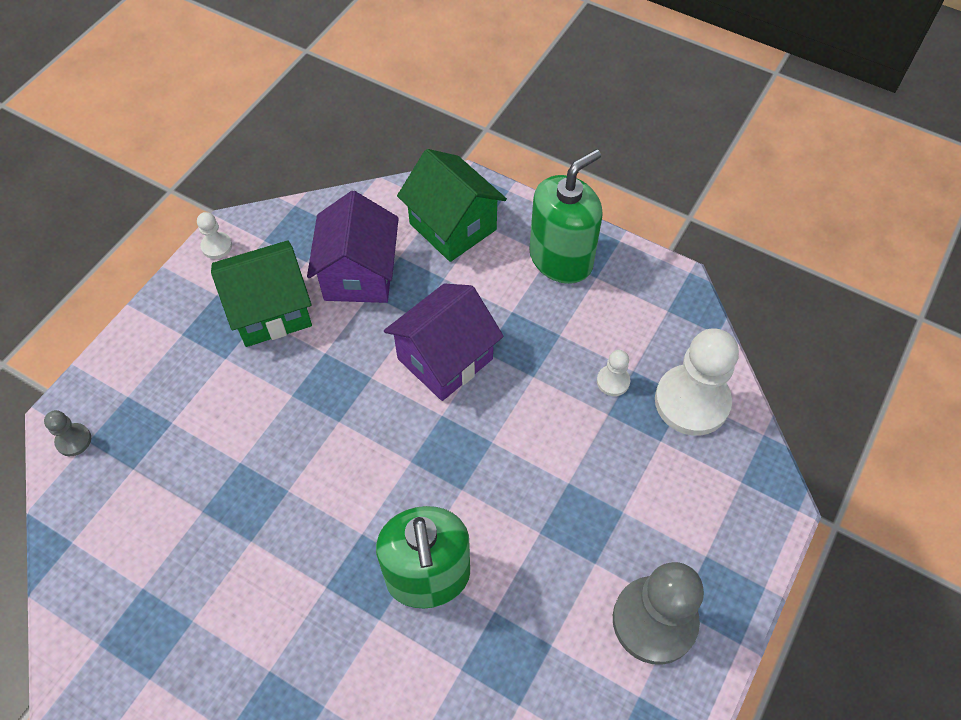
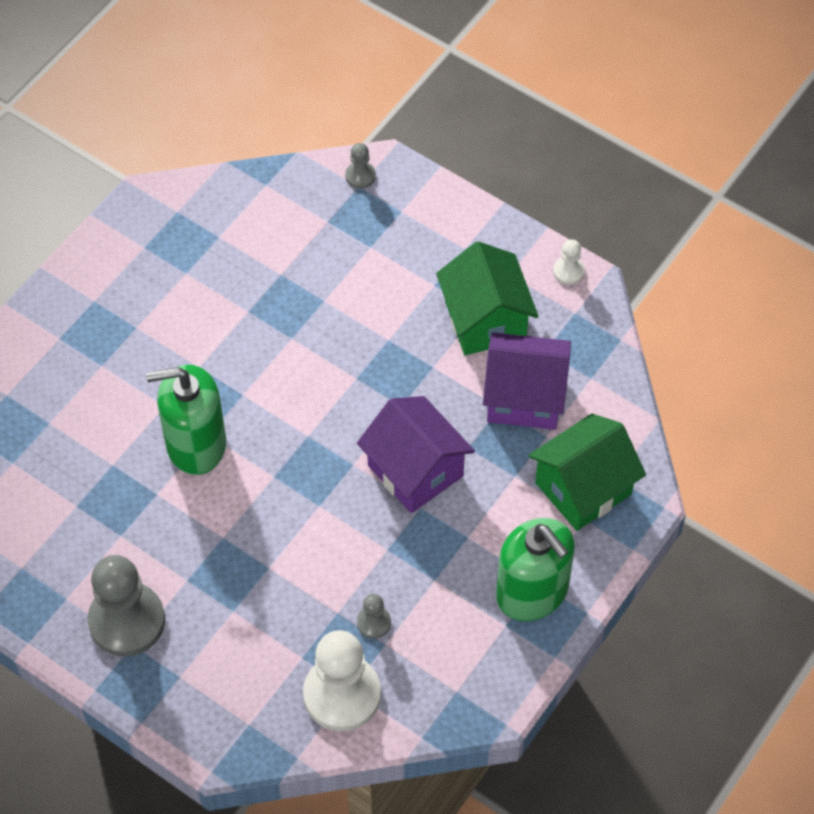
camera: 95 degrees right, 0 degrees up
white pawn [597,350,630,396] -> grey pawn [357,594,391,639]

